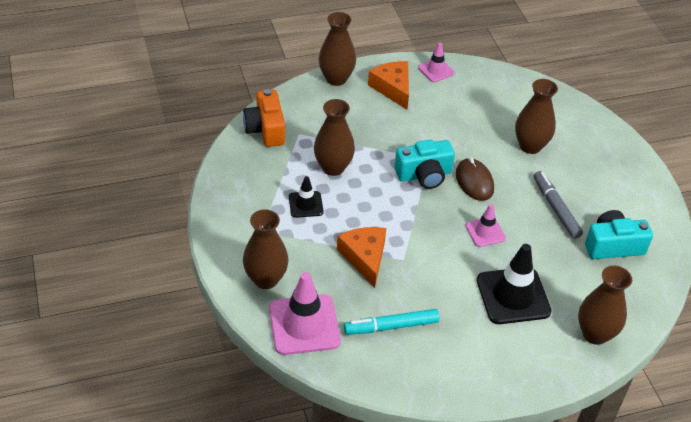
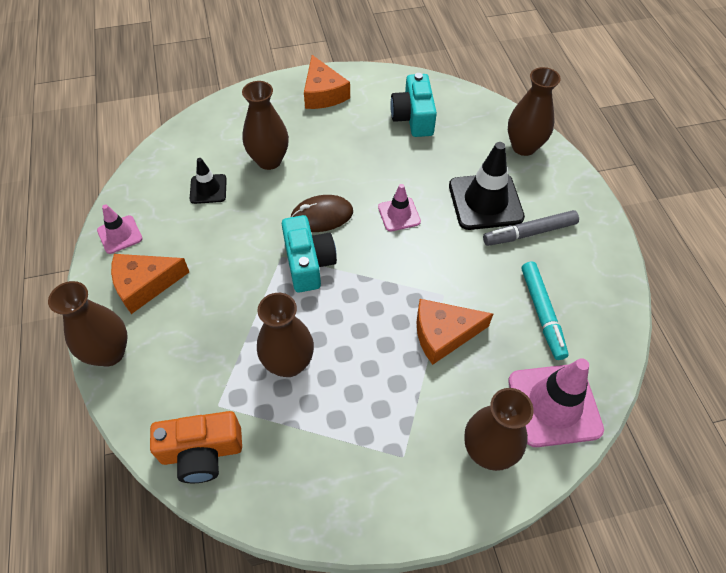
camera: 85 degrees left, 10 degrees up
black traffic cone [289,176,324,218] -> black traffic cone moved to [190,158,227,204]
grey marker [534,171,583,239] -> grey marker moved to [483,210,579,246]
none -> orange cheese [304,55,350,109]

